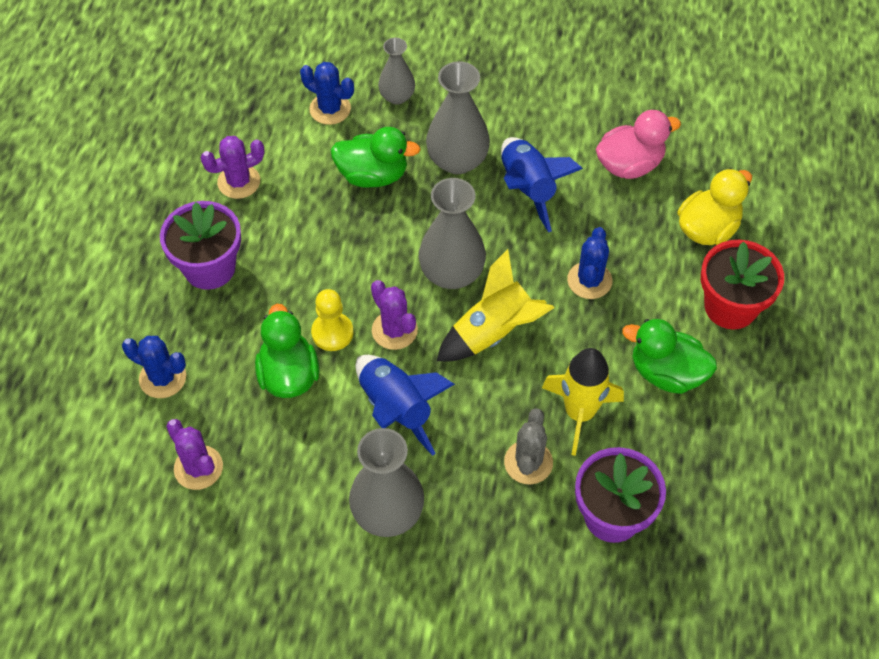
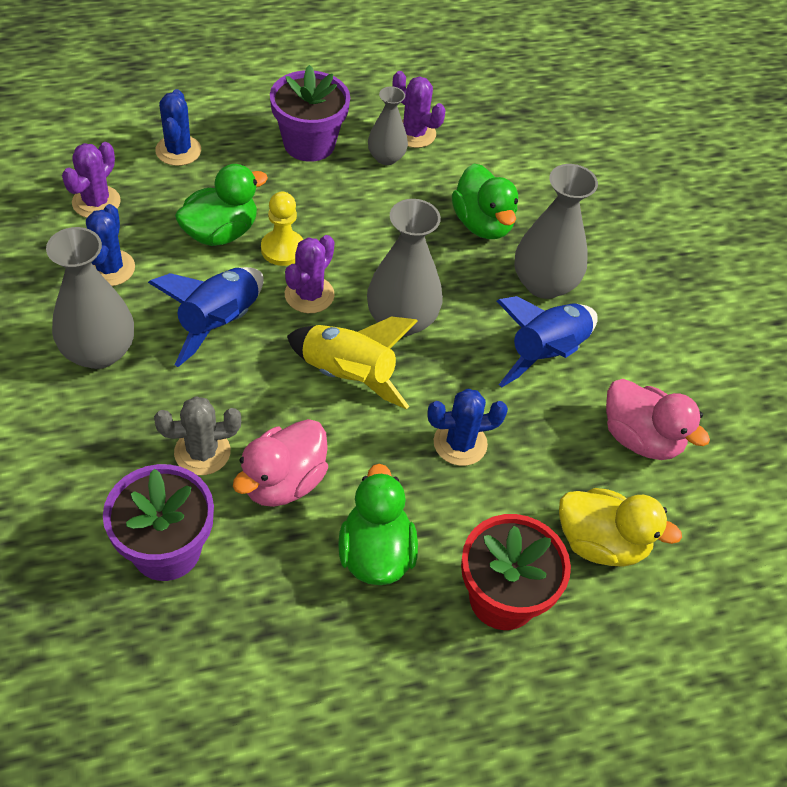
camera: 60 degrees right, 5 degrees down
blue cactus [300,62,354,125] -> blue cactus moved to [86,204,135,286]
grey vase [378,37,415,105] -> grey vase moved to [368,86,408,165]
yellow rocket [542,348,624,456] -> pink duck [233,419,328,507]

